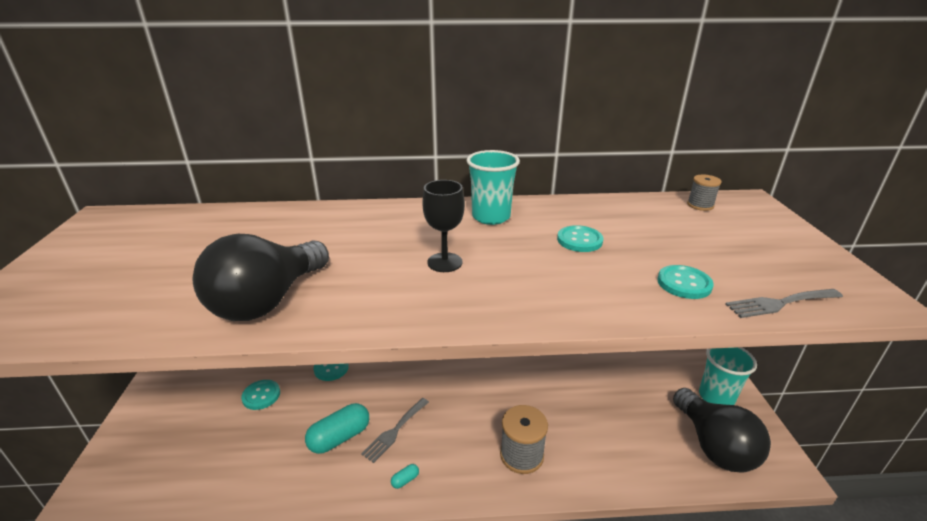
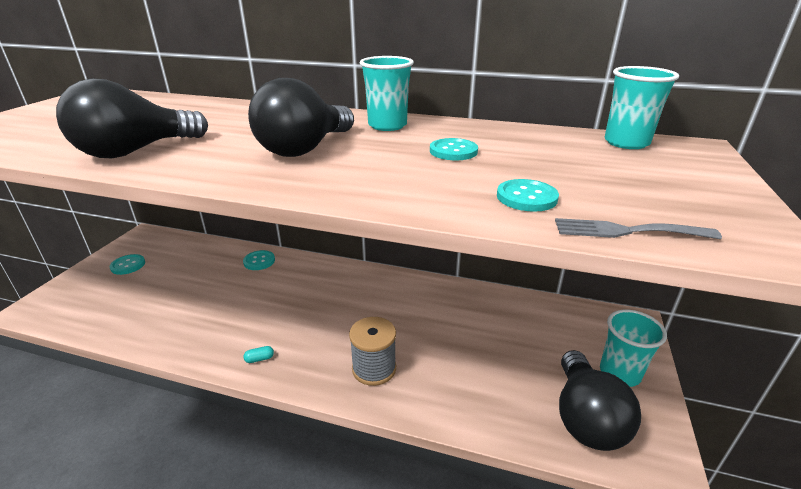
camera: 20 degrees right, 0 degrees up
turquoise button [241,380,280,410] -> turquoise button moved to [109,254,145,275]
turquoise capsule [305,403,369,454] -> none
grey fork [361,398,429,463] -> none
black goblet [422,180,465,272] -> black light bulb [248,78,354,157]
grey spool [687,175,721,211] -> turquoise cup [604,66,679,149]

